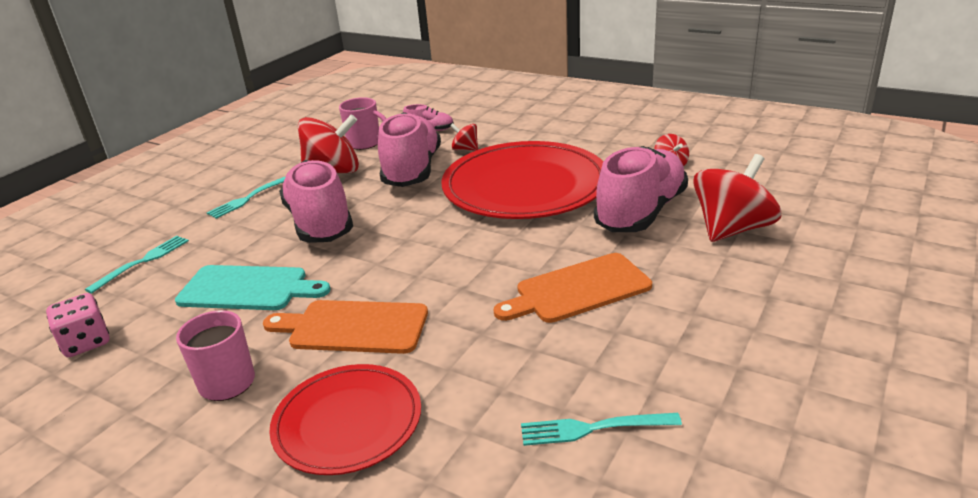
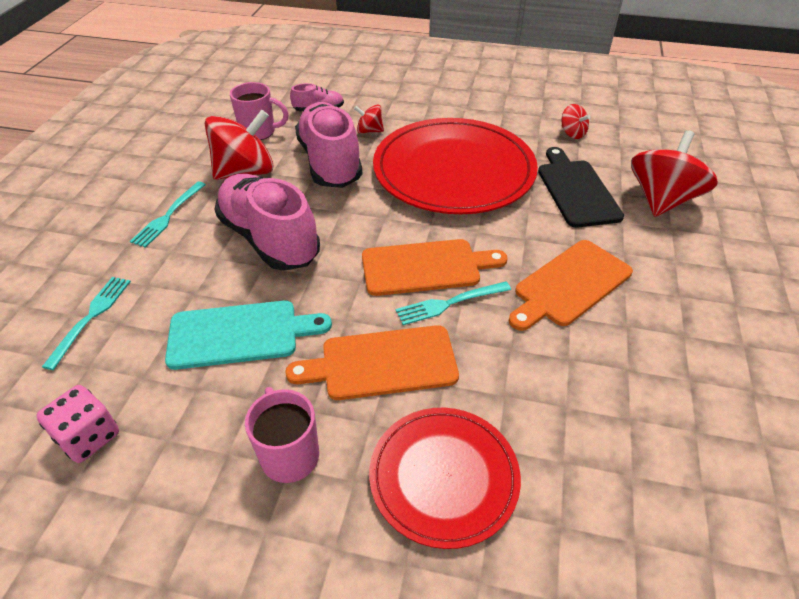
camera: 20 degrees left, 15 degrees up
turquoise fork [521,413,682,446] -> turquoise fork moved to [396,282,511,325]
pink shoe [594,146,688,232] -> black cutting board [538,147,624,228]
none -> orange cutting board [362,239,508,296]

